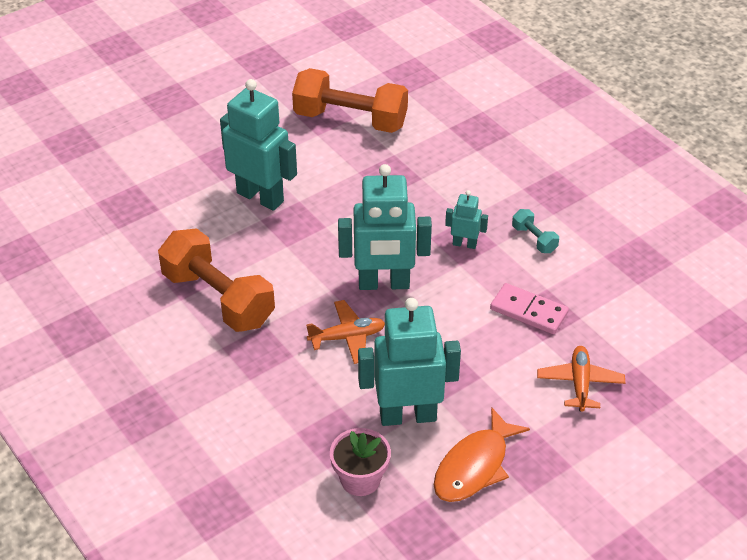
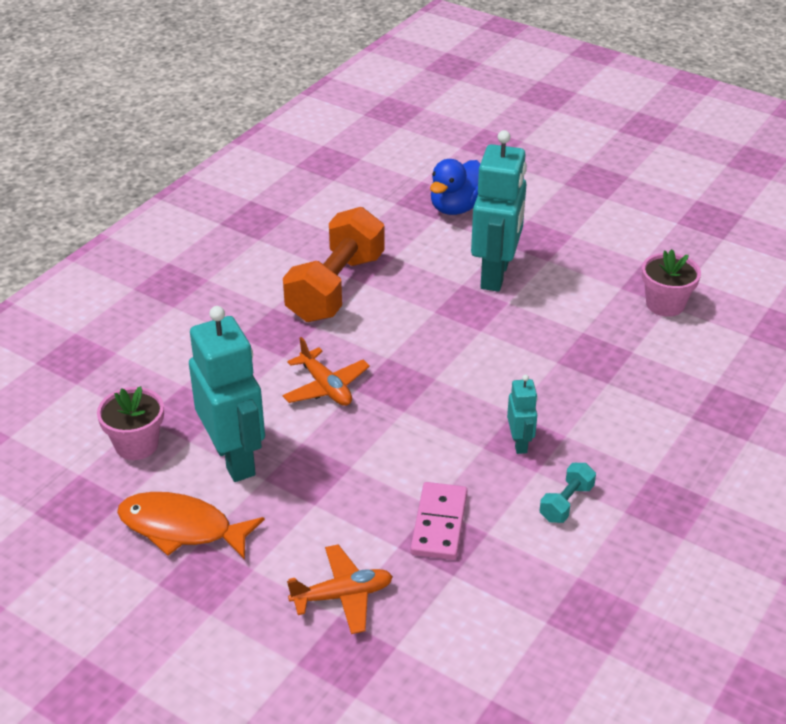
camera: 70 degrees right, 5 degrees down
orange dumbbell [292,68,408,133] -> pink flower pot [642,249,701,317]
turquoise robot [338,164,432,290] -> none
none -> blue duck [430,159,481,215]

